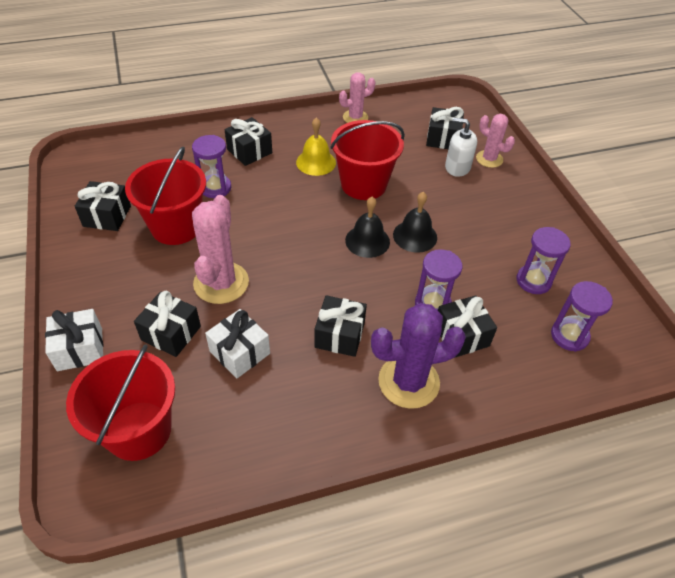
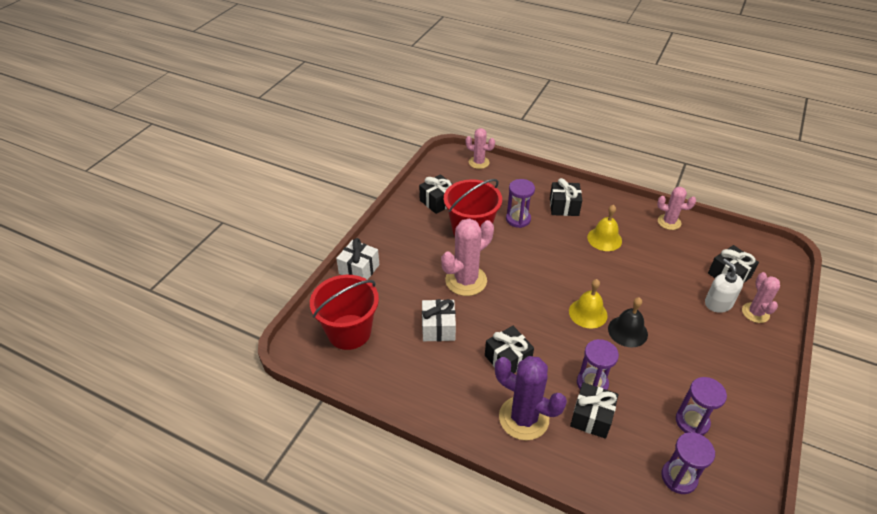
camera: 45 degrees right, 5 degrees down
black gift [134,291,201,357] -> none
red bucket [330,120,405,200] -> none
black bell [345,197,390,258] -> yellow bell [569,279,607,329]
none -> pink cactus [466,128,495,169]

